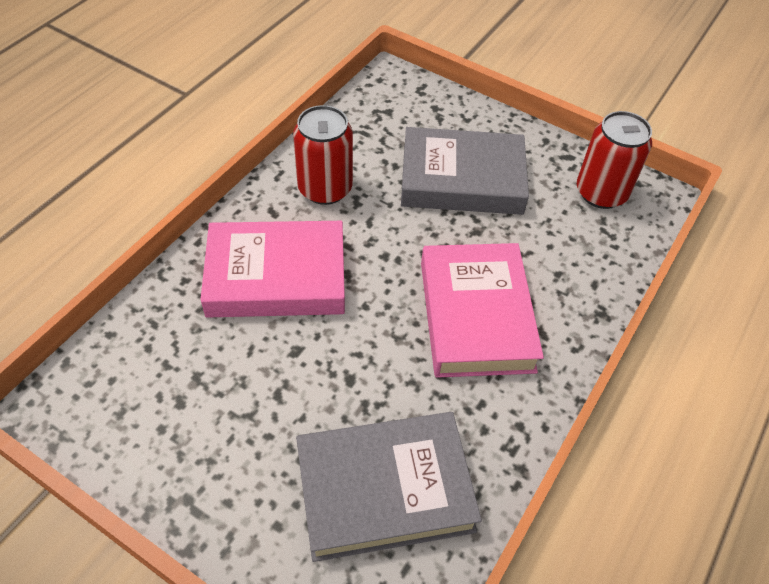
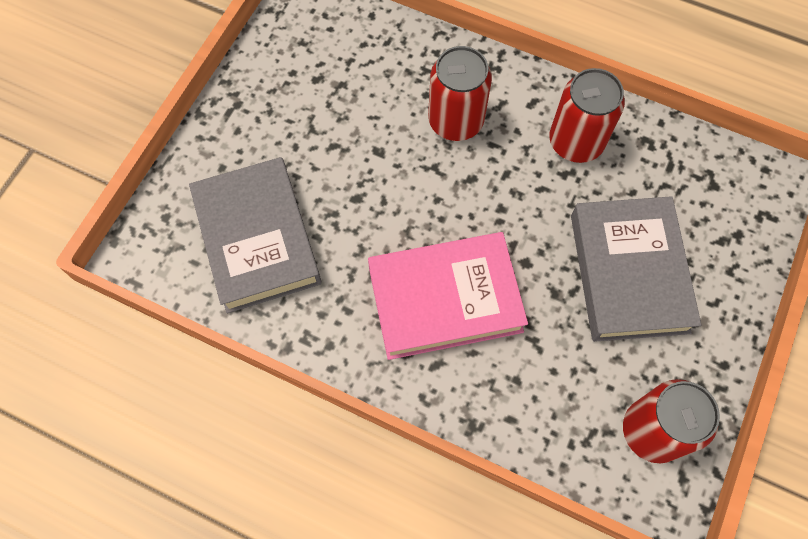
camera: 85 degrees right, 15 degrees up
pink book [200,221,345,318] -> red can [428,46,492,141]

